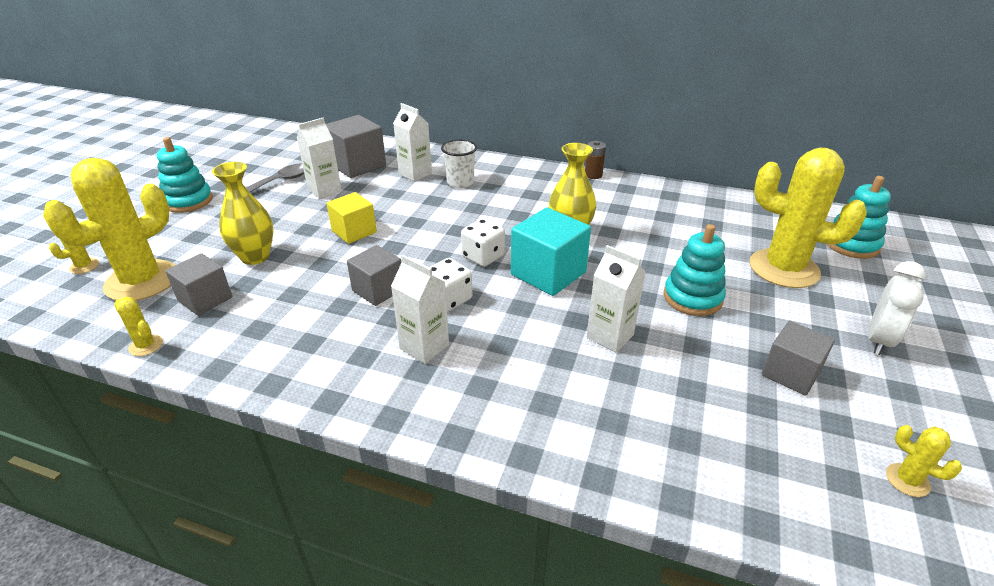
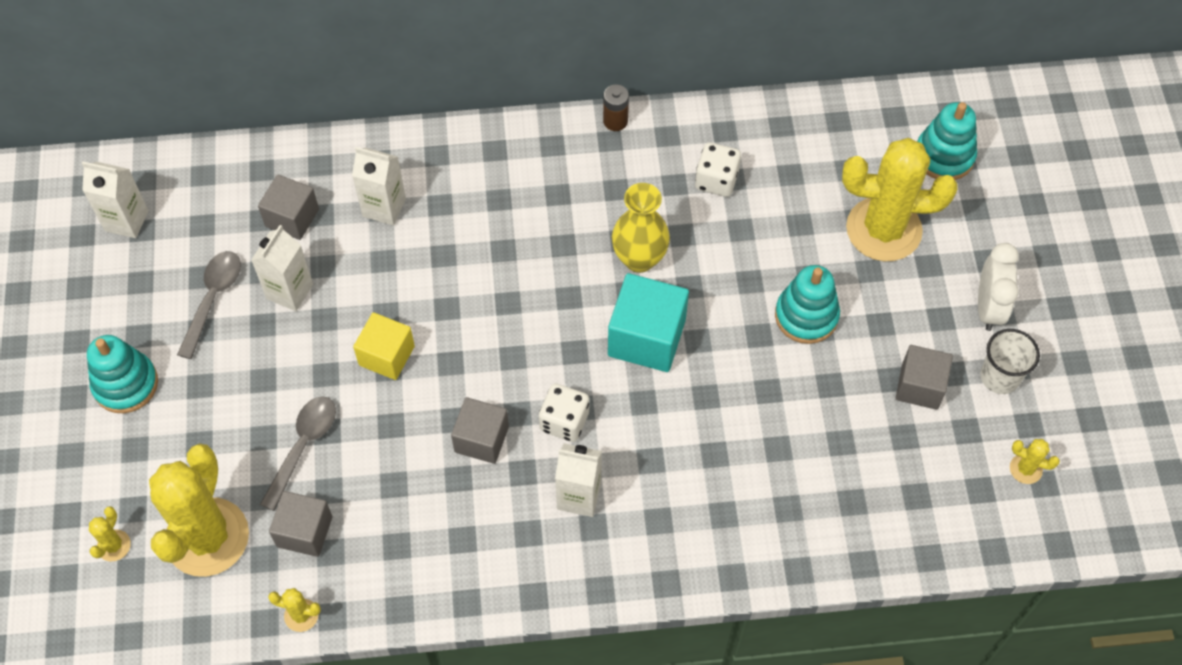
camera: 25 degrees left, 25 degrees up
yellow vase [212,162,273,265] -> grey spoon [260,396,336,511]
grey cube [326,115,386,178] -> grey cube [258,174,319,240], size x0.66
white cup [441,140,477,188] -> white cup moved to [980,329,1040,394]
white dice [461,219,505,267] -> white dice moved to [695,142,741,197]
white carton [587,245,646,352] -> white carton moved to [82,162,149,238]

